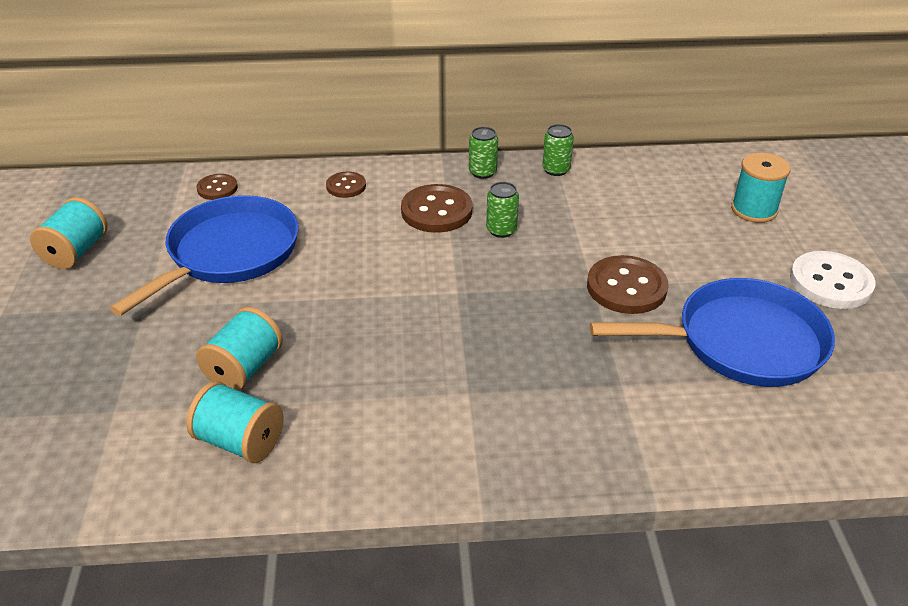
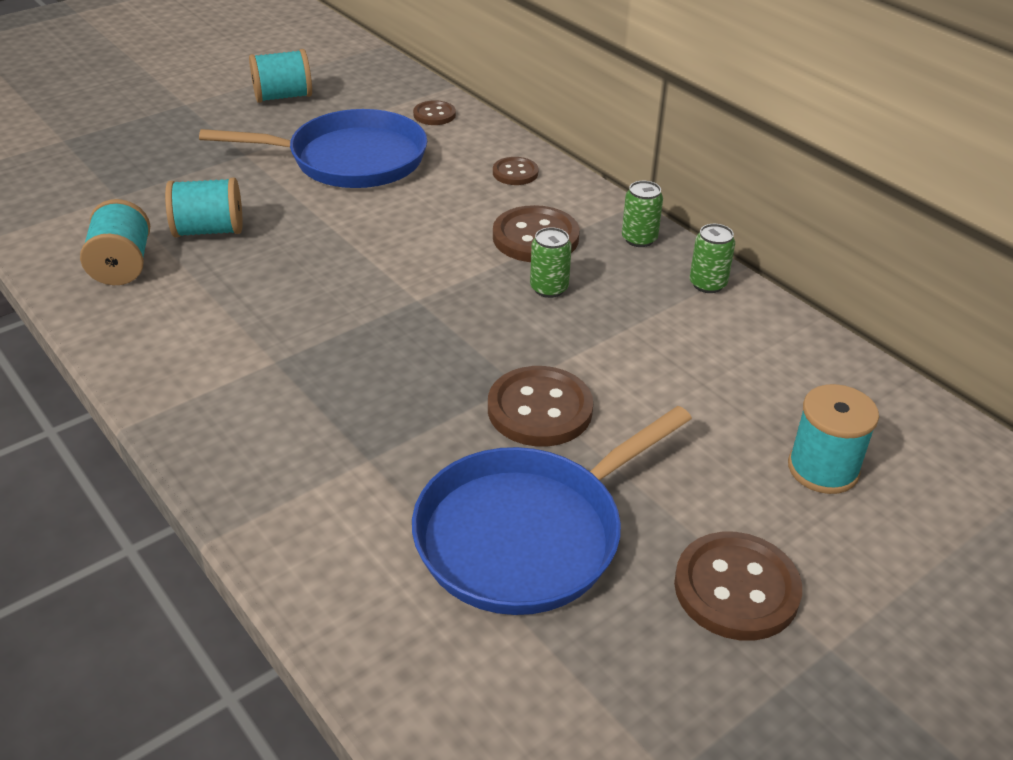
camera: 55 degrees right, 0 degrees up
blue pan [590,278,835,387] -> blue pan turned 90 degrees clockwise [412,406,692,615]
white button [790,251,875,309] -> brown button [674,532,802,641]

